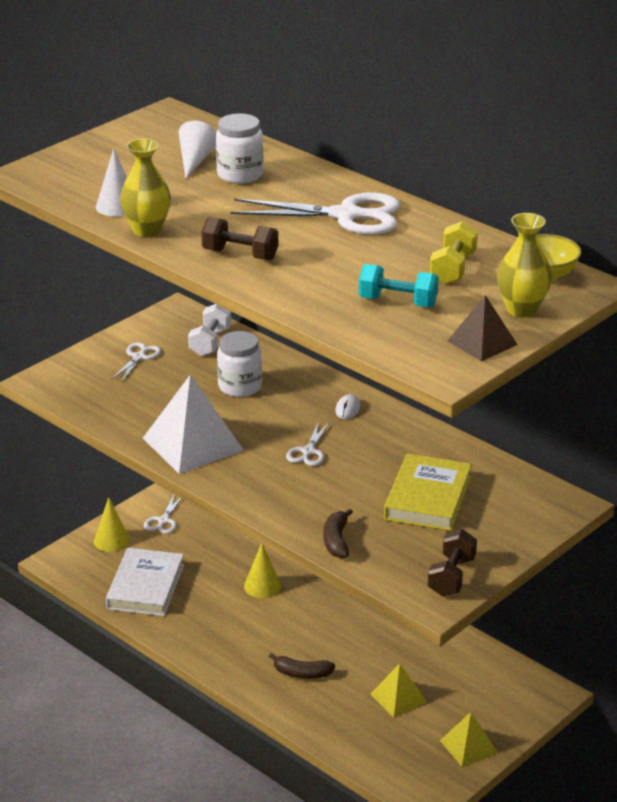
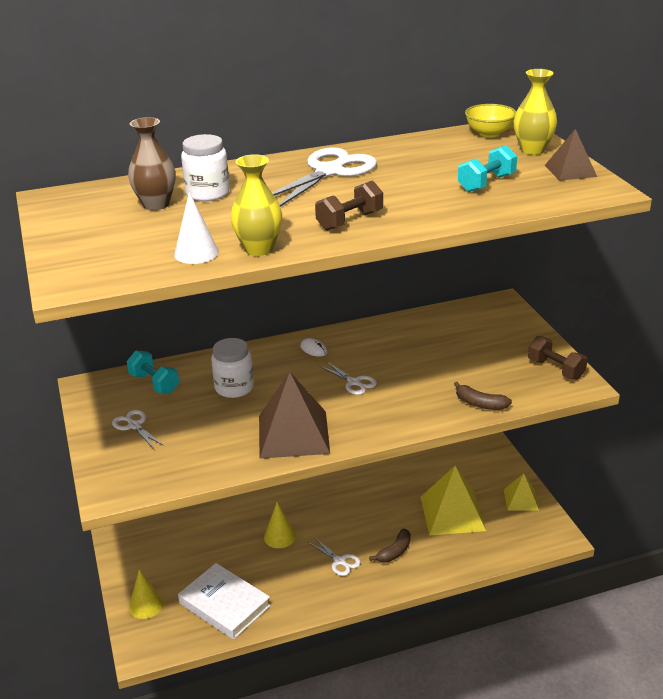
camera: 60 degrees left, 0 degrees up
white pyramid [143,375,244,474] -> brown pyramid [259,372,330,459]
white scissors [144,494,181,534] -> white scissors moved to [308,537,361,576]
white cone [179,121,216,178] -> brown vase [128,117,176,210]
white dumbbell [188,304,231,356] -> turquoise dumbbell [127,351,179,394]
yellow pyramid [370,664,427,717] -> yellow pyramid [421,466,486,536], size x1.78
yellow book [384,453,472,531] -> none
yellow dumbbell [430,221,478,285] -> none

